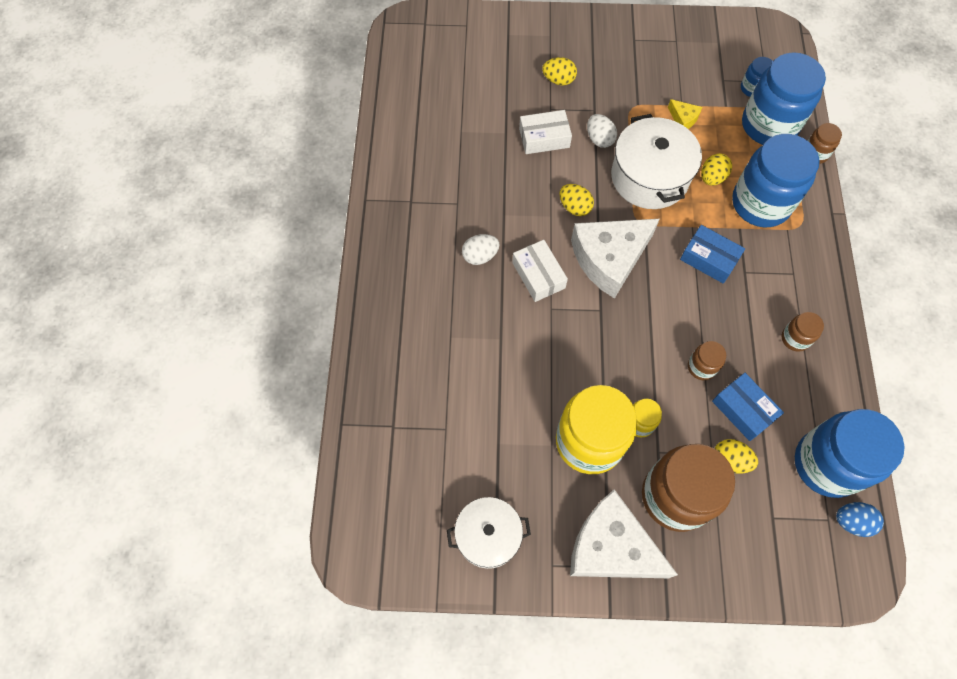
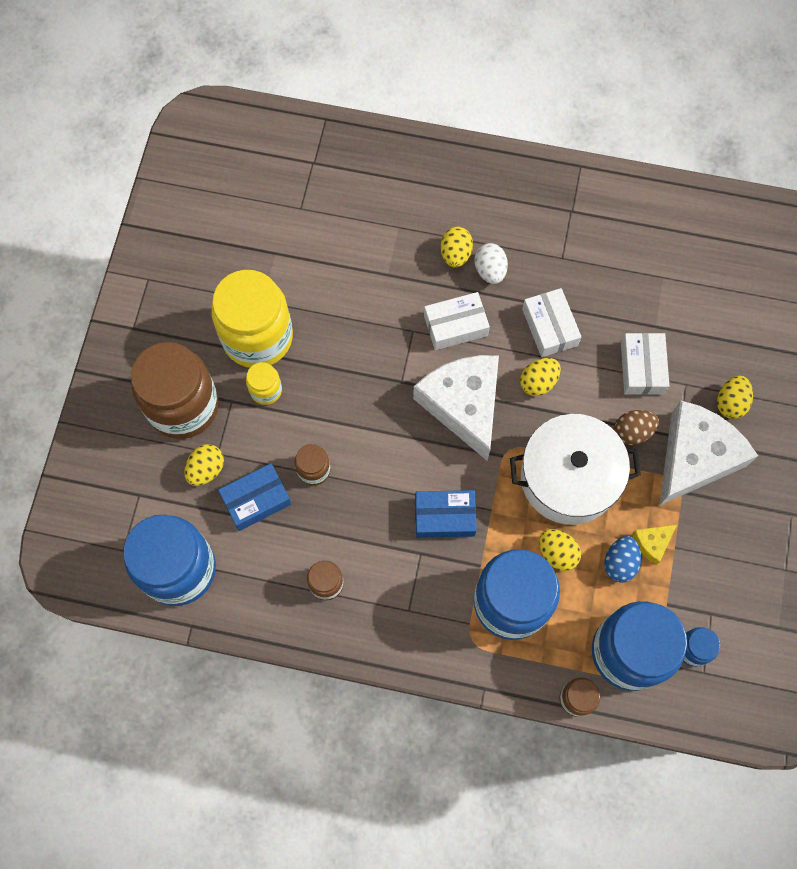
camera: 100 degrees right, 5 degrees up
white pot [447,497,531,569] -> none
white cheese [570,489,678,578] -> white cheese moved to [659,401,758,506]
white egg [587,114,617,148] -> brown egg [614,410,659,445]
blue box [680,225,745,284] -> blue box turned 45 degrees clockwise [415,490,477,538]
blue egg [836,502,884,537] -> blue egg moved to [604,536,641,583]
none -> yellow egg [441,227,473,267]
none -> white box [522,288,582,357]

